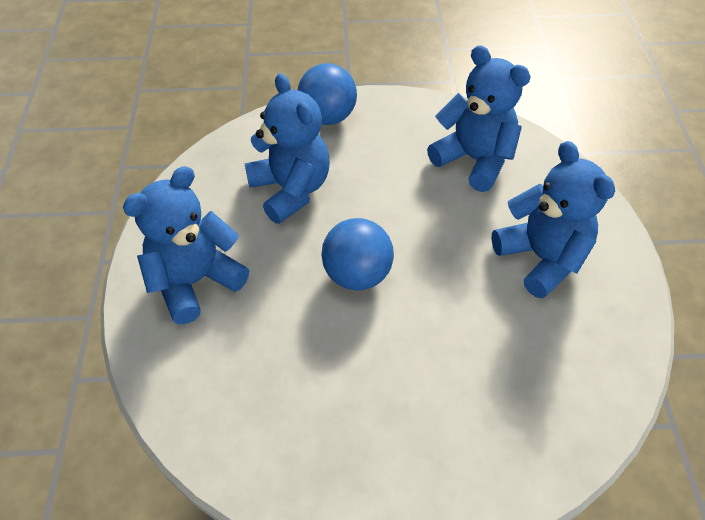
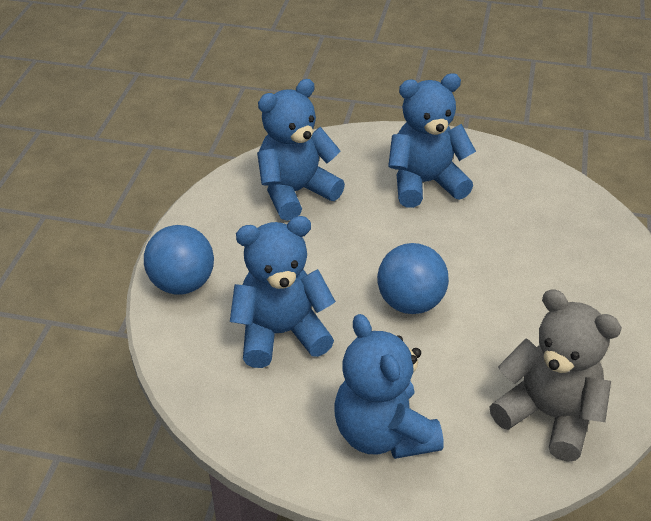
camera: 75 degrees left, 10 degrees down
none -> grey teddy bear [490,289,622,462]

